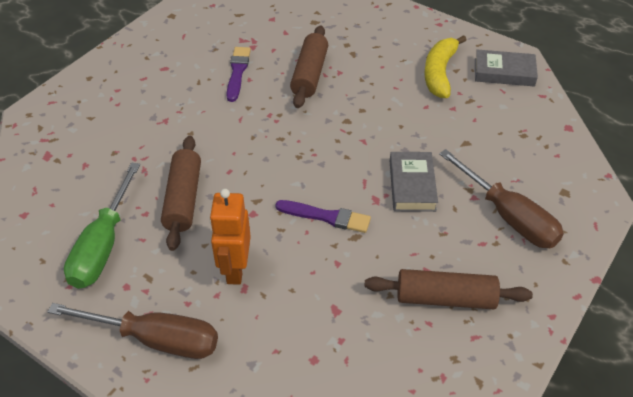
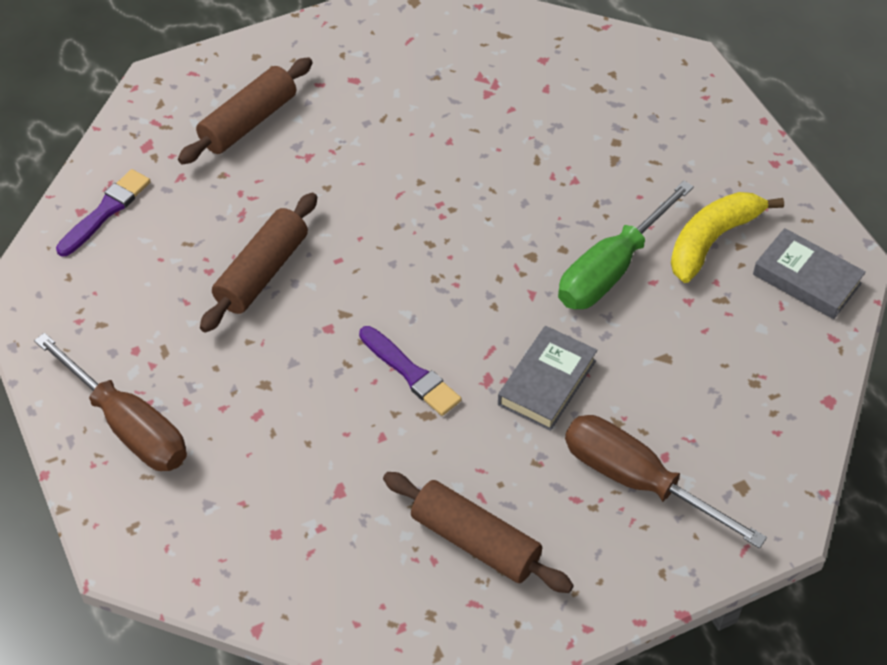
camera: 30 degrees right, 5 degrees up
green screwdriver [64,162,140,289] -> green screwdriver moved to [558,181,694,309]
orange robot [209,189,251,285] -> none
purple brush [226,47,251,102] -> purple brush moved to [56,169,151,257]
brown rolling pin [290,26,328,108] -> brown rolling pin moved to [178,57,313,164]
brown screwdriver [439,149,564,248] -> brown screwdriver turned 135 degrees clockwise [565,415,767,548]

